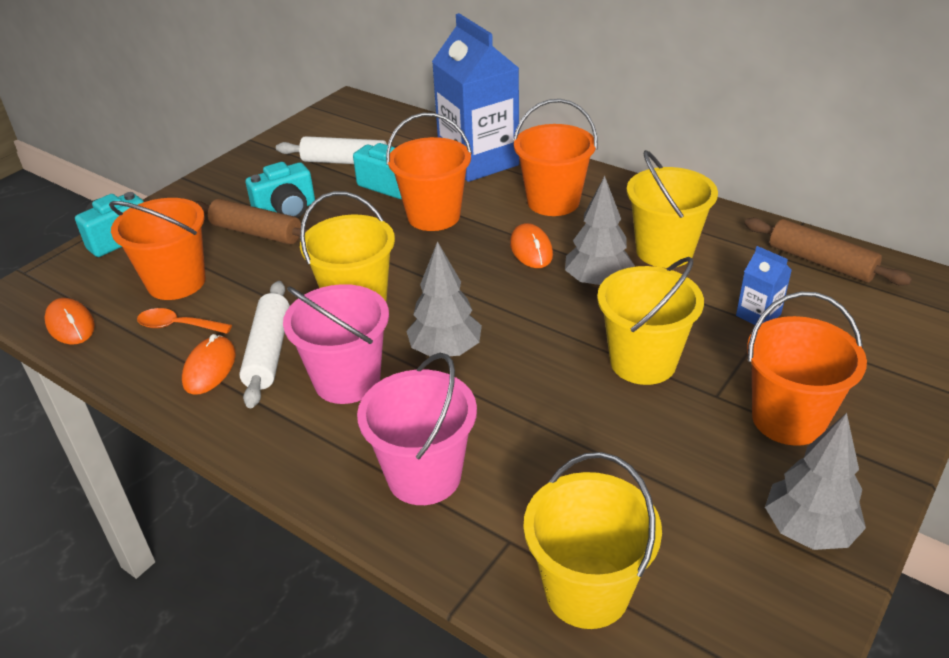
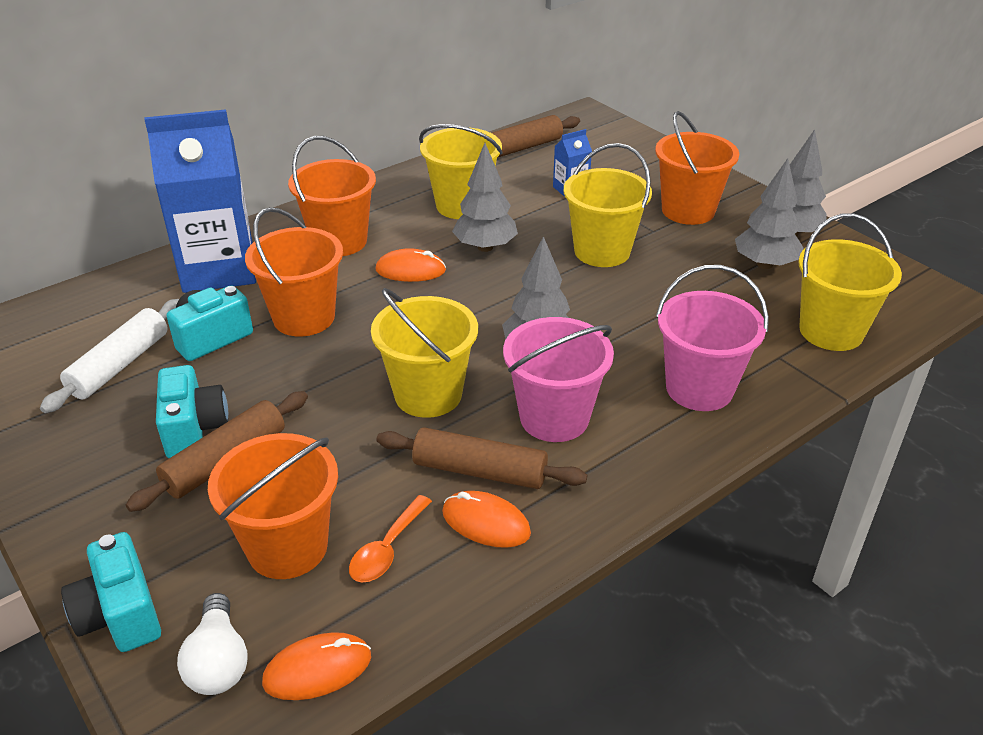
camera: 75 degrees left, 0 degrees up
white rolling pin [239,281,290,408] -> brown rolling pin [376,427,587,489]
none -> white light bulb [177,593,248,695]
none -> grey tree [735,158,804,269]

